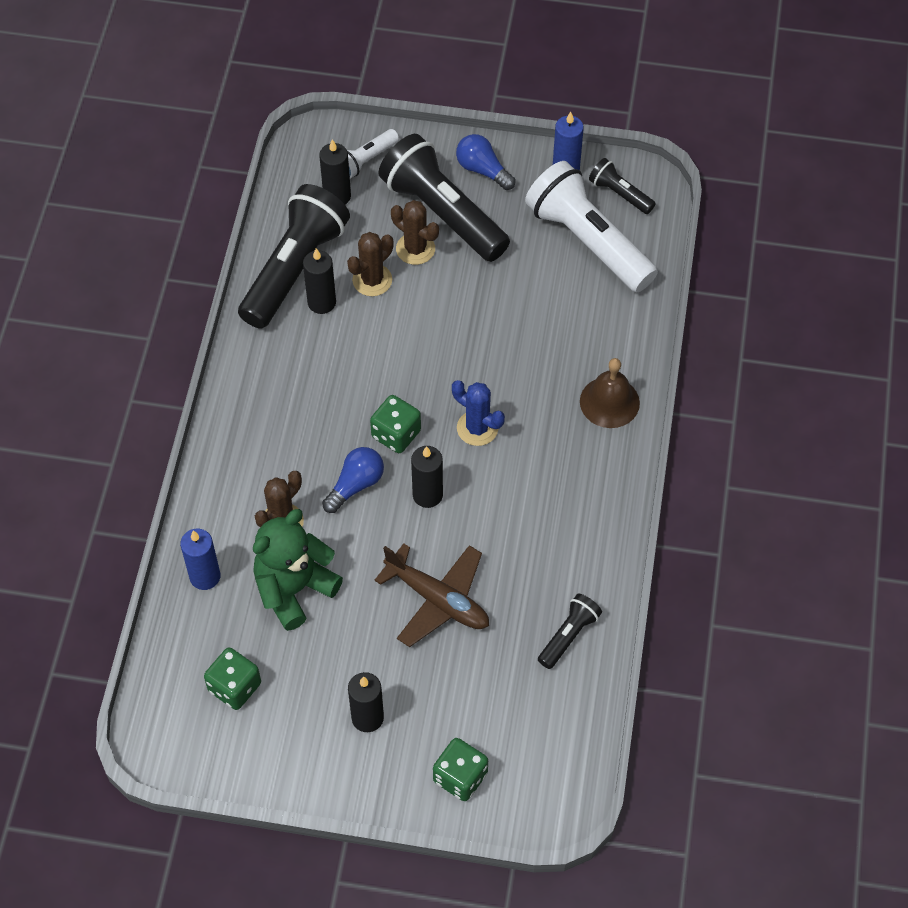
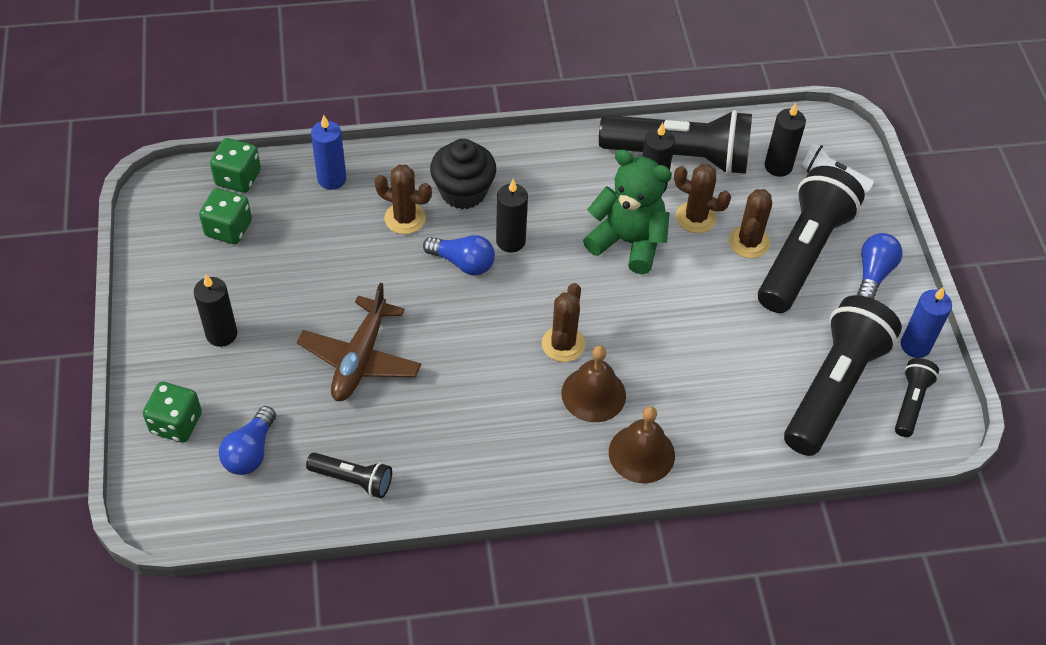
camera: 70 degrees right, 5 degrees down
green teddy bear [253,509,343,631] -> green teddy bear moved to [583,150,672,274]
green dice [370,395,421,453] -> green dice moved to [210,138,261,193]
black candle [411,446,443,508] -> black candle moved to [496,179,528,252]
blue cactus [452,380,505,446] -> brown cactus [542,283,585,362]
white flashlight [525,161,658,292] -> black flashlight [784,295,902,456]
none -> blue light bulb [219,406,276,475]
none -> black cupcake [430,139,496,209]
none -> brown bell [561,345,626,422]

